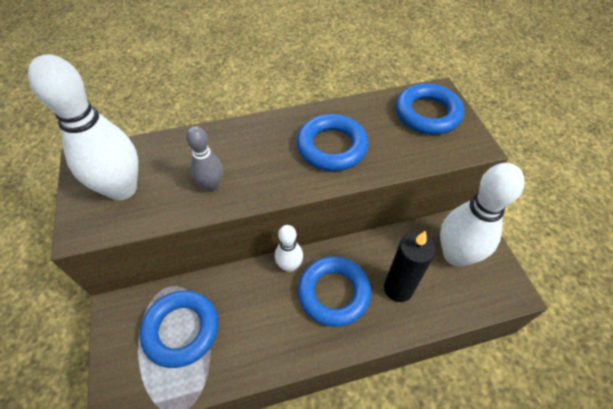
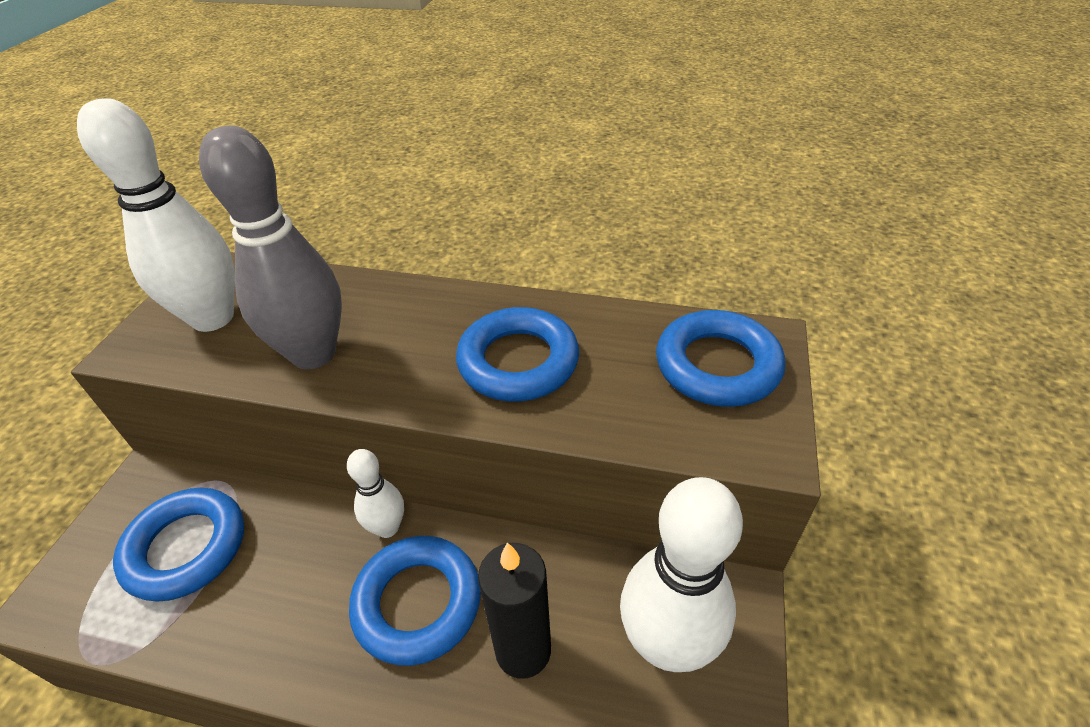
camera: 30 degrees right, 10 degrees down
grey bowling pin [186,126,223,192] -> grey bowling pin [199,126,342,369], size x1.90

